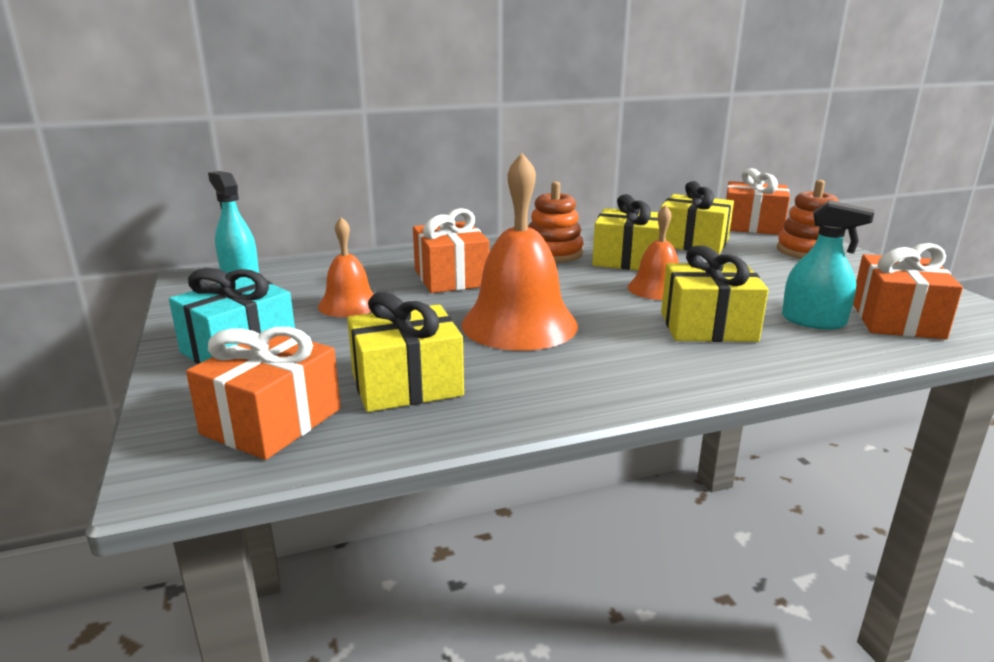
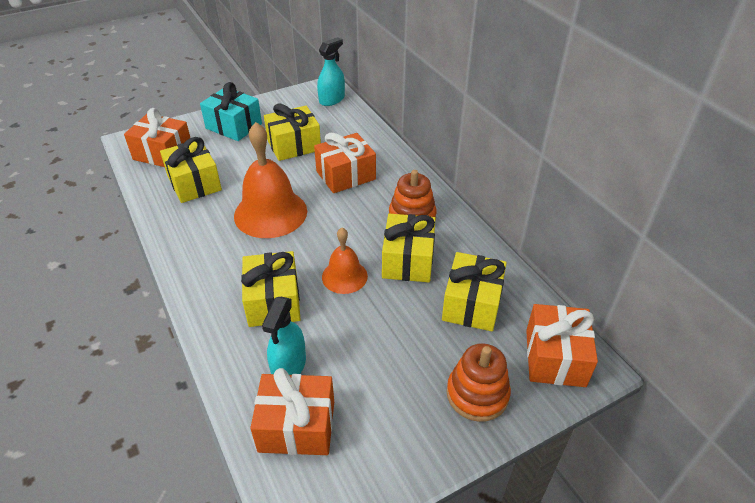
camera: 80 degrees right, 20 degrees up
orange bell [318,217,374,317] -> yellow gift [264,103,321,161]

